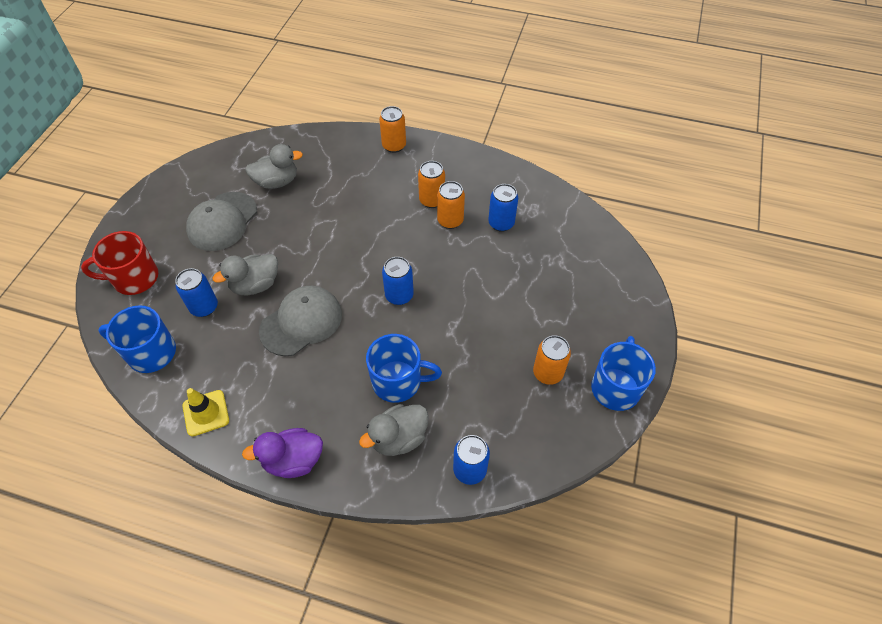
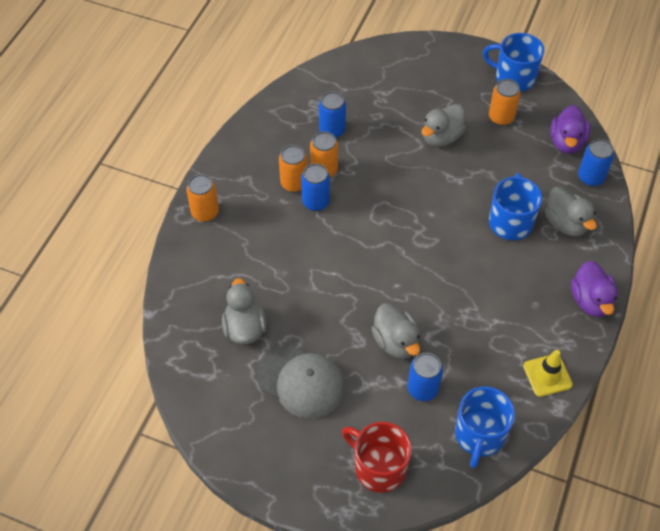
camera: 85 degrees left, 0 degrees up
red mug [81,231,158,295] -> red mug turned 135 degrees clockwise [342,422,412,493]
grey cap [259,286,342,356] -> none
blue can [382,257,414,305] -> blue can moved to [301,163,330,211]
none -> grey duck [421,104,466,147]
none -> purple duck [550,105,590,153]

